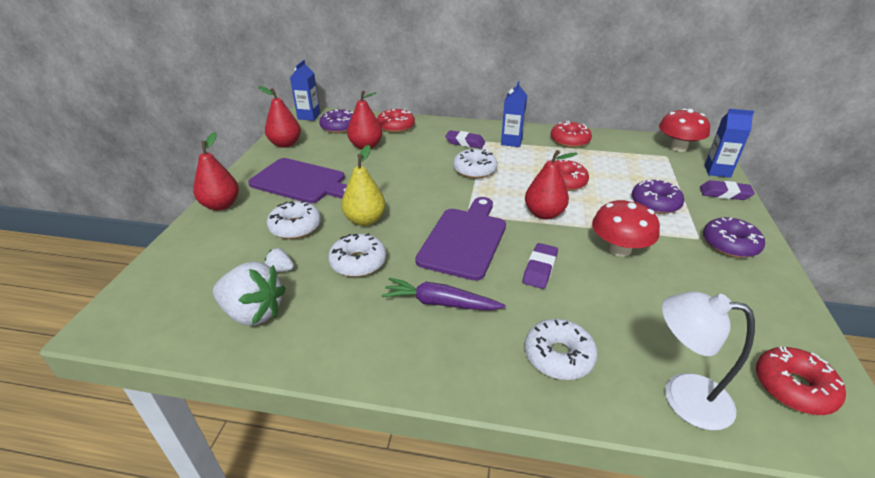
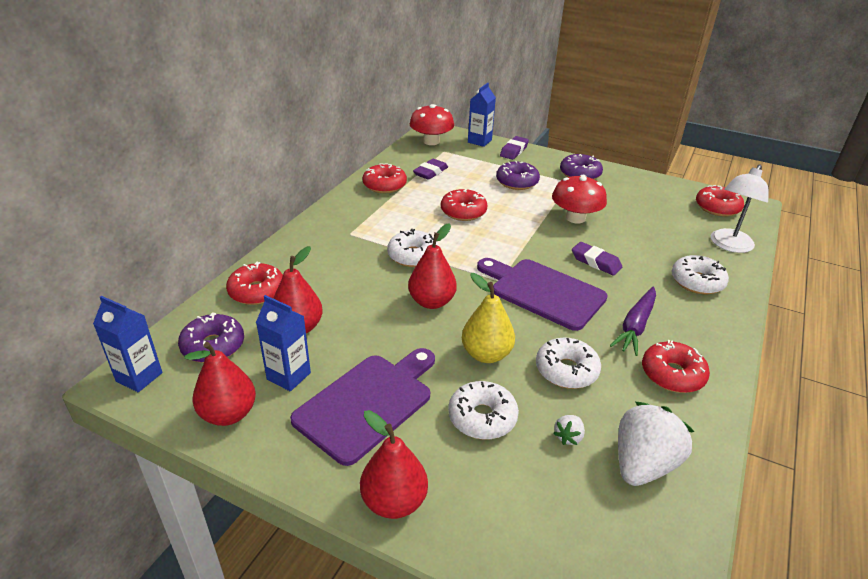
camera: 75 degrees left, 0 degrees up
purple eraser [445,130,485,149] -> purple eraser moved to [413,159,448,180]
blue carton [501,81,527,147] -> blue carton moved to [256,295,311,391]
red pear [525,150,578,220] -> red pear moved to [408,223,457,309]
none -> red donut [642,340,710,393]

